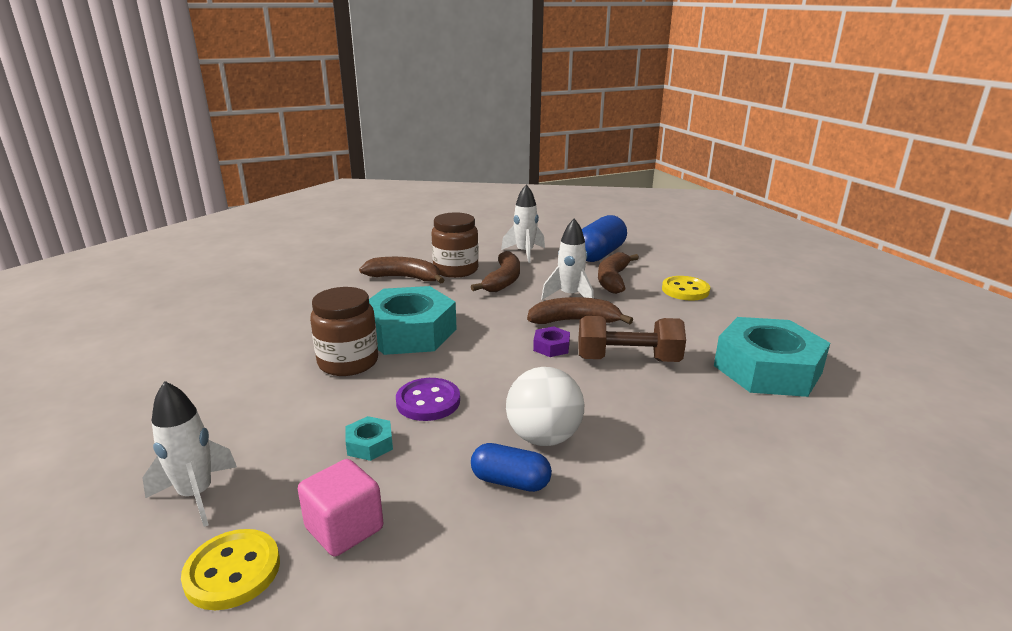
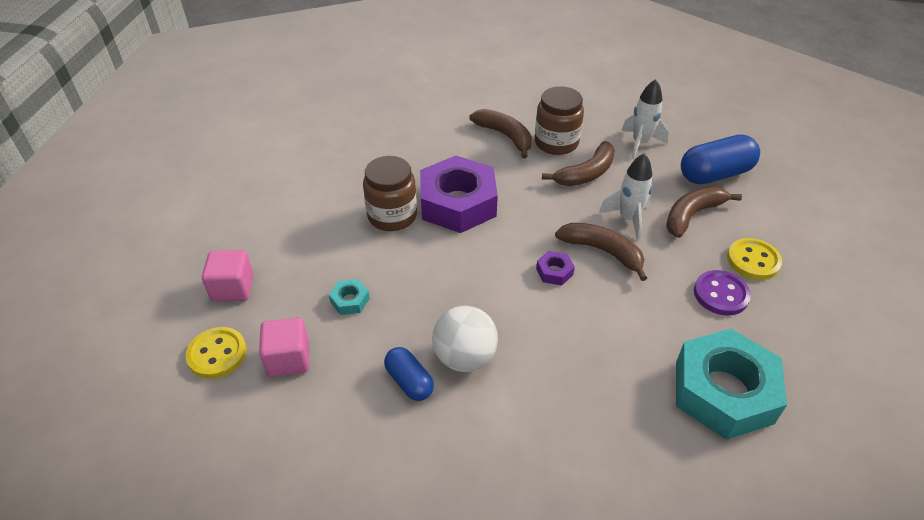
camera: 35 degrees right, 20 degrees up
white rocket [142,381,237,527] -> pink cube [202,250,254,302]
turquoise nut [369,286,457,355] -> purple nut [420,155,498,233]
purple button [396,378,460,421] -> purple button moved to [694,270,751,315]
brown dumbbell [579,316,686,362] -> none

